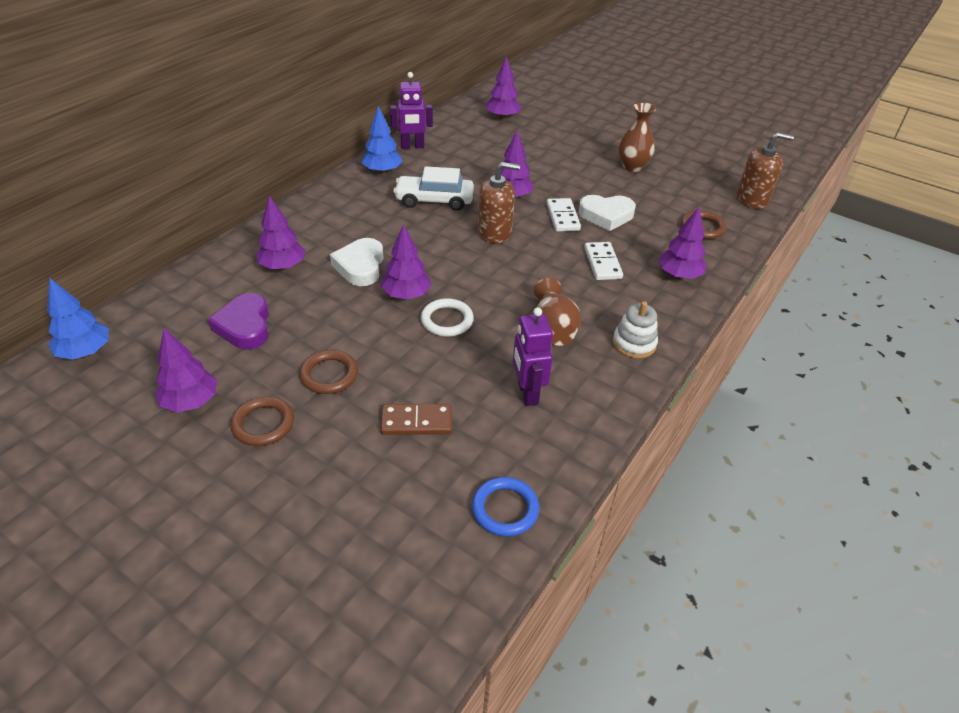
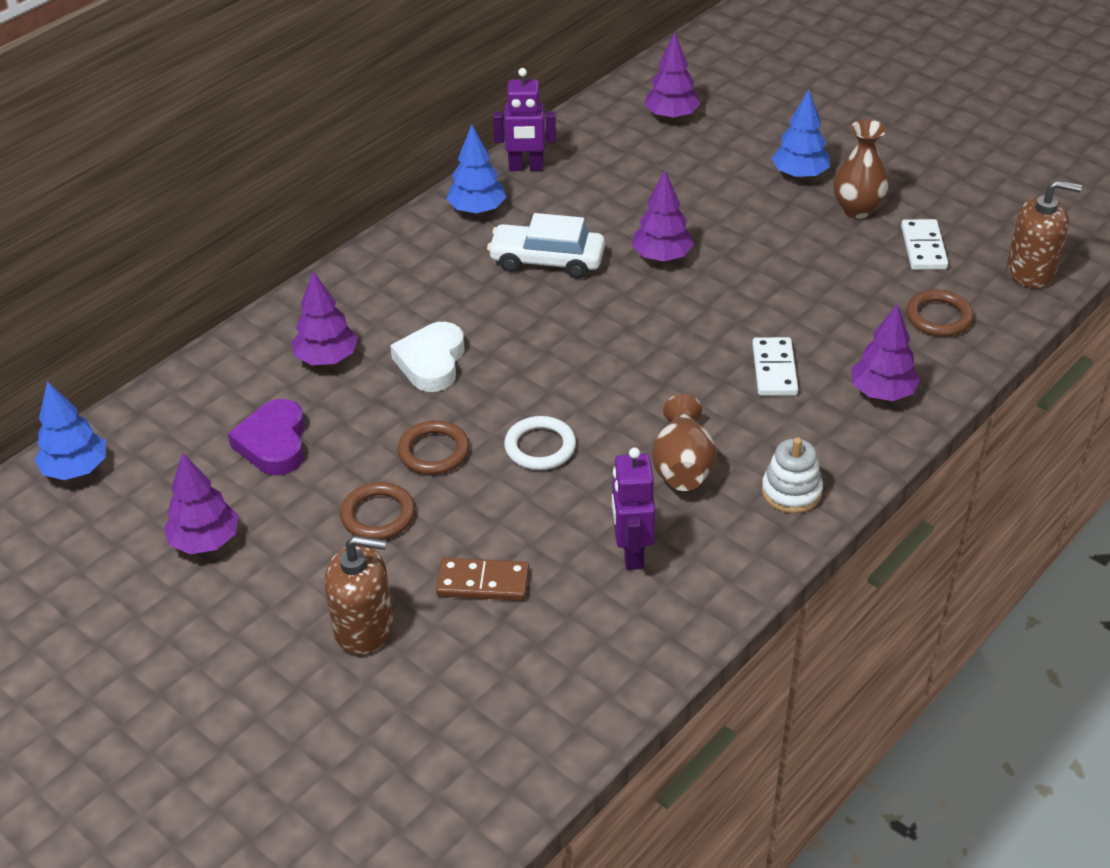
camera: 10 degrees right, 0 degrees up
brown ring [231,396,294,446] -> brown ring moved to [397,420,470,475]
purple tree [381,224,432,300] -> none
blue ring [472,477,540,537] -> none
brown soap dispenser [478,162,520,244] -> brown soap dispenser moved to [324,536,394,655]
white domino [547,198,581,232] -> white domino moved to [901,219,948,270]
white heart [578,195,636,231] -> none
none -> blue tree [771,90,830,179]

